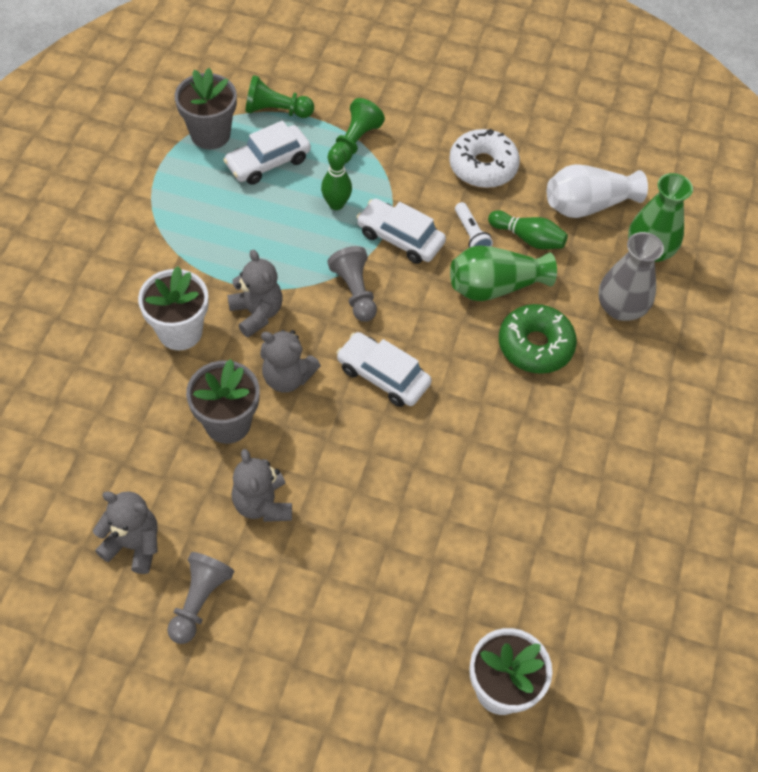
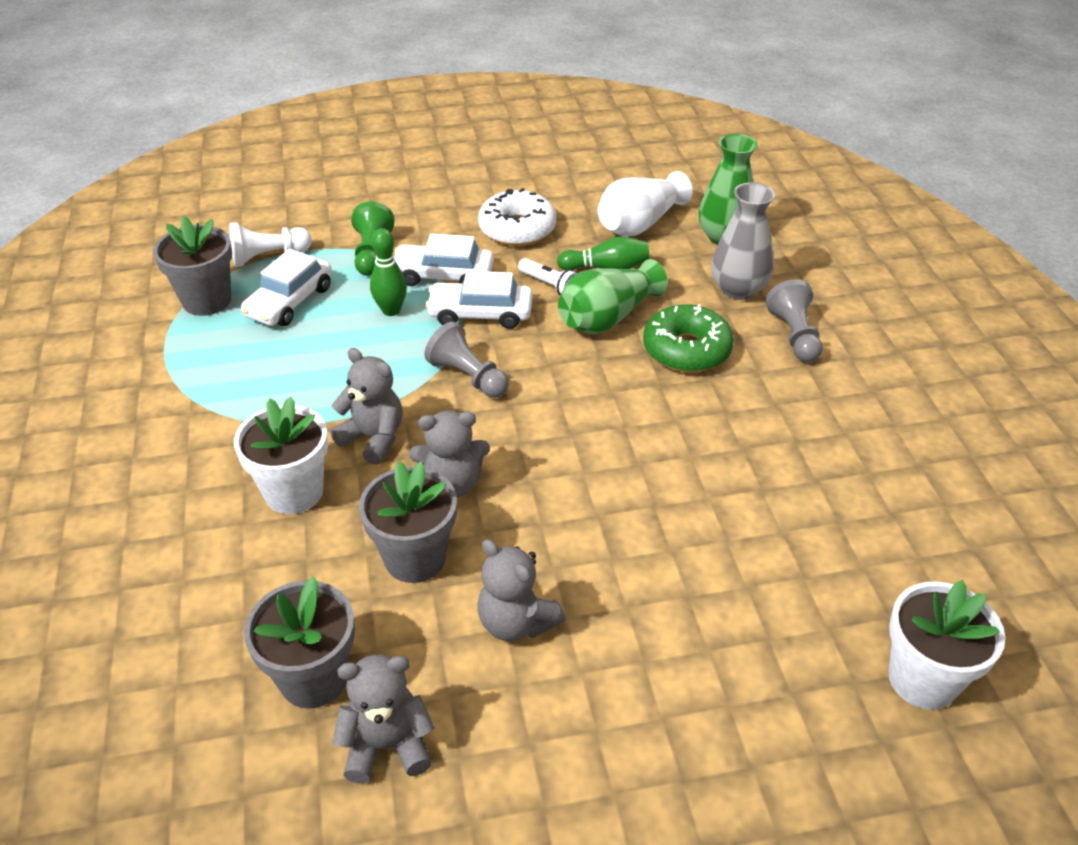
camera: 25 degrees left, 15 degrees down
grey pawn [167,552,235,644] -> grey pawn moved to [766,279,823,362]
green pawn [245,75,314,118] -> white pawn [229,222,312,267]
white car [336,332,432,407] -> white car moved to [394,234,493,286]
none -> grey flower pot [244,576,355,709]

